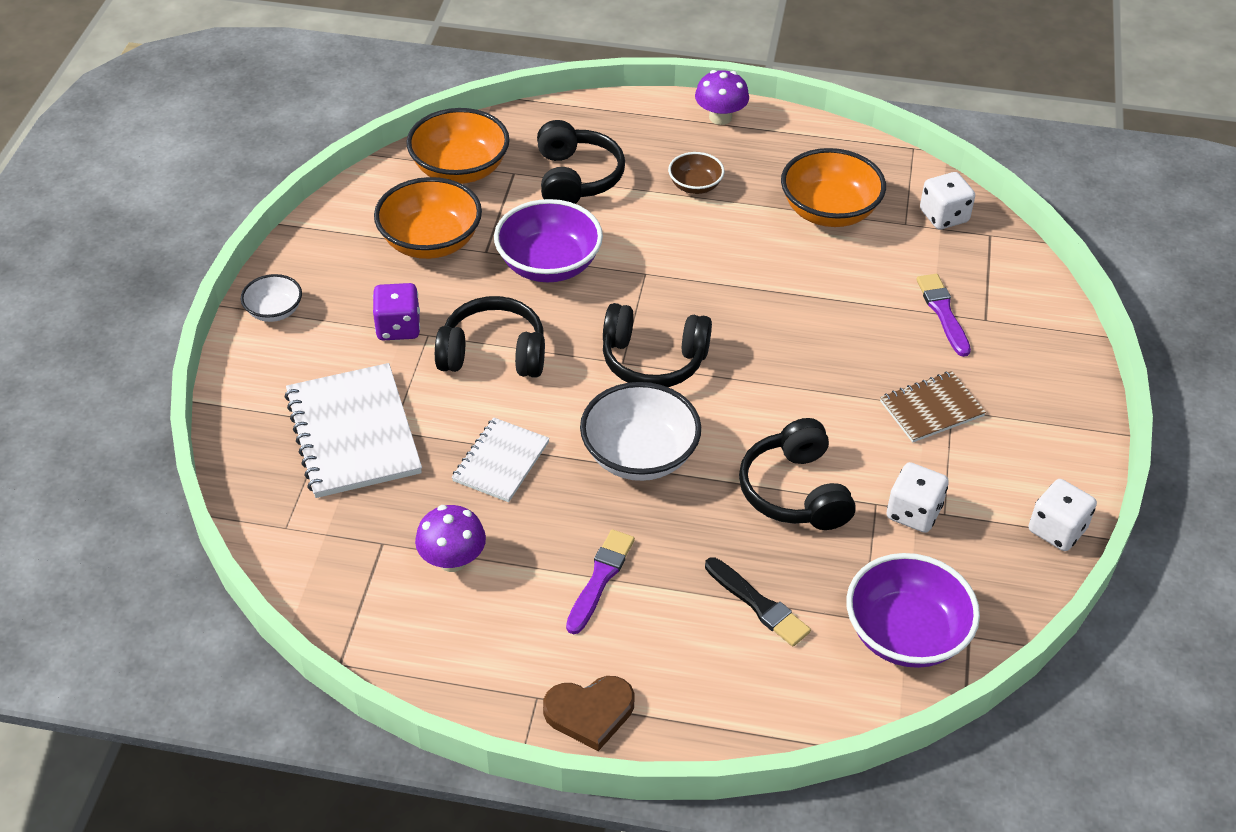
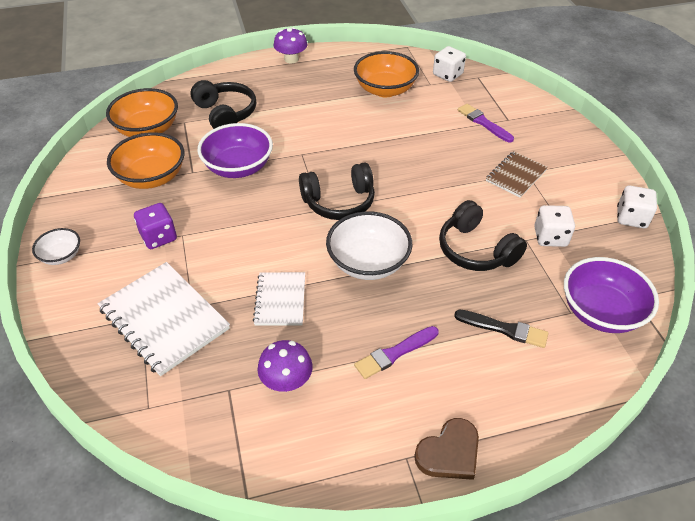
camera: 25 degrees left, 0 degrees up
black headphones [435,296,545,378] -> none
purple brush [566,529,635,634] -> purple brush turned 120 degrees counterclockwise [354,326,439,379]
brown bowl [668,152,724,194] -> none

